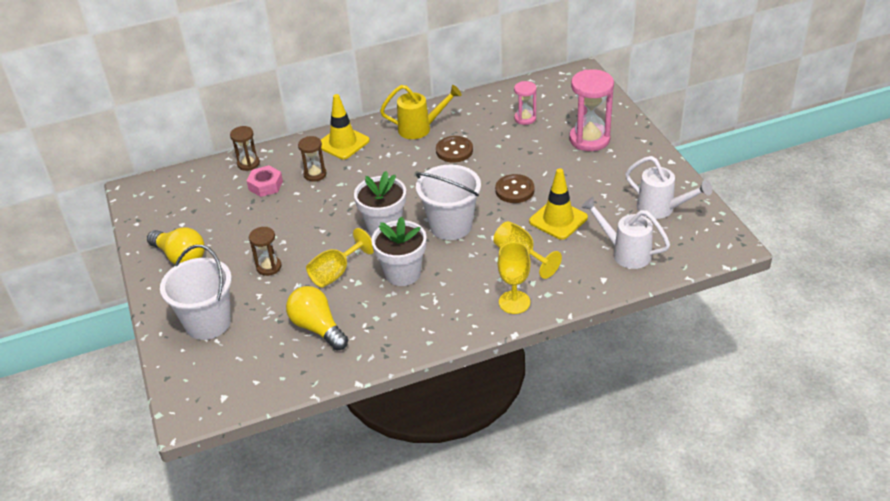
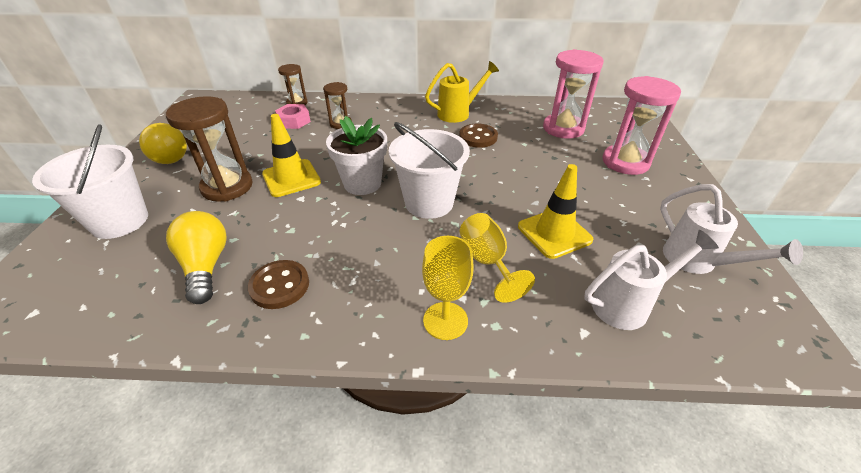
camera: 20 degrees right, 0 degrees up
brown hourglass [249,227,282,276] -> brown hourglass [166,96,253,202], size x1.80
yellow goblet [306,228,374,288] -> none
yellow traffic cone [321,94,370,159] -> yellow traffic cone moved to [262,114,321,197]
white flower pot [371,217,427,286] -> none
yellow watering can [380,85,462,139] -> yellow watering can turned 45 degrees counterclockwise [425,61,499,123]
brown button [495,174,535,203] -> brown button moved to [248,260,309,309]
pink hourglass [514,81,537,125] -> pink hourglass [543,49,604,139], size x1.80
white watering can [581,197,670,269] -> white watering can turned 105 degrees clockwise [584,230,719,330]

